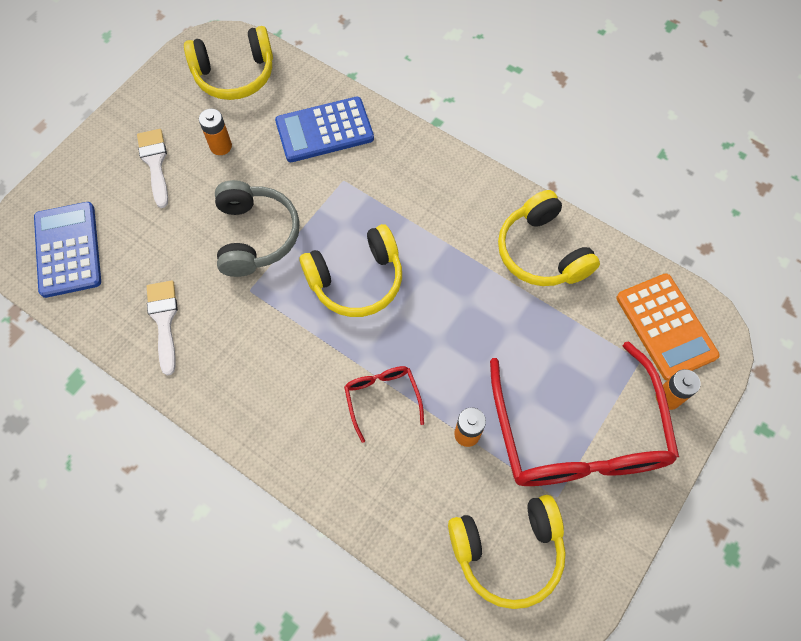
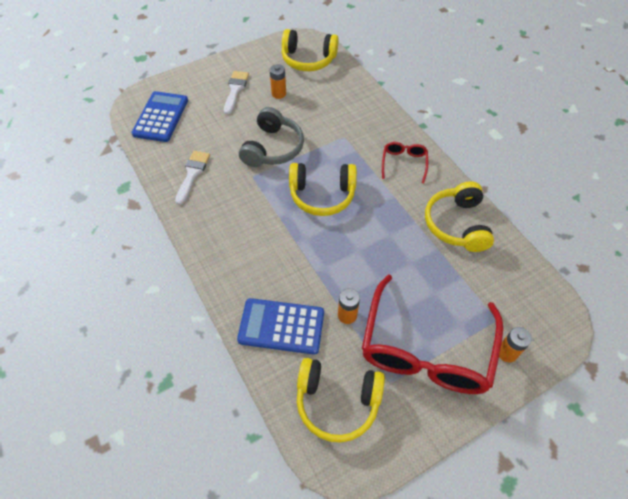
camera: 25 degrees right, 10 degrees down
blue calculator [275,97,374,162] -> blue calculator moved to [237,298,324,355]
red glasses [344,366,424,443] -> red glasses moved to [382,142,428,183]
orange calculator [616,273,720,380] -> none

